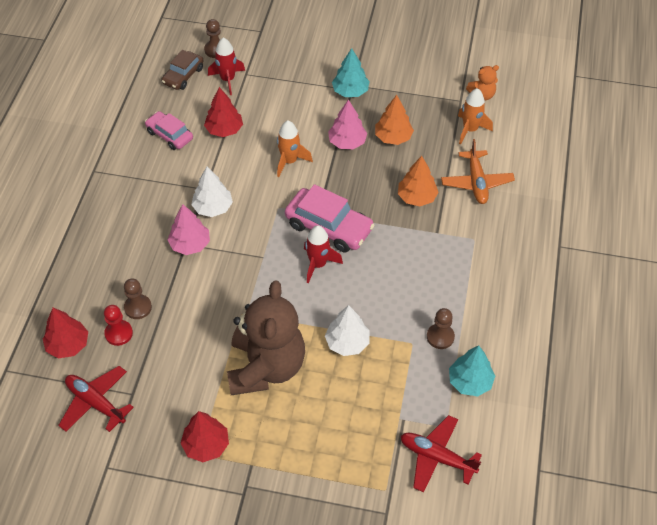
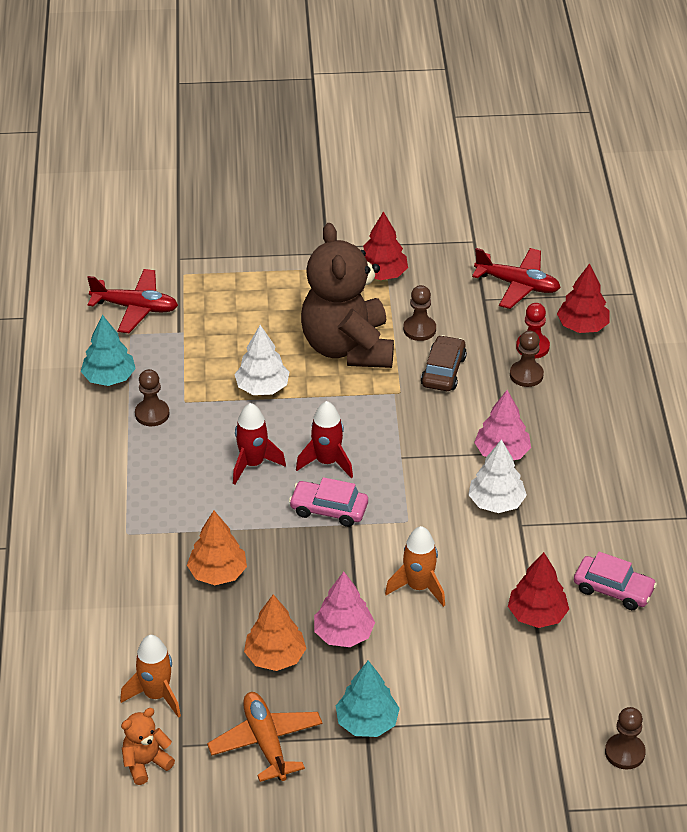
camera: 165 degrees right, 10 degrees down
brown car [161,50,204,90] -> brown car moved to [421,335,467,391]
red rocket [208,38,245,95] -> red rocket moved to [233,403,286,484]
pink car [285,184,375,252] -> pink car [289,477,368,527], size x0.63
orange plane [441,139,515,204] -> orange plane moved to [207,692,323,782]
none -> brown pawn [403,285,436,341]

